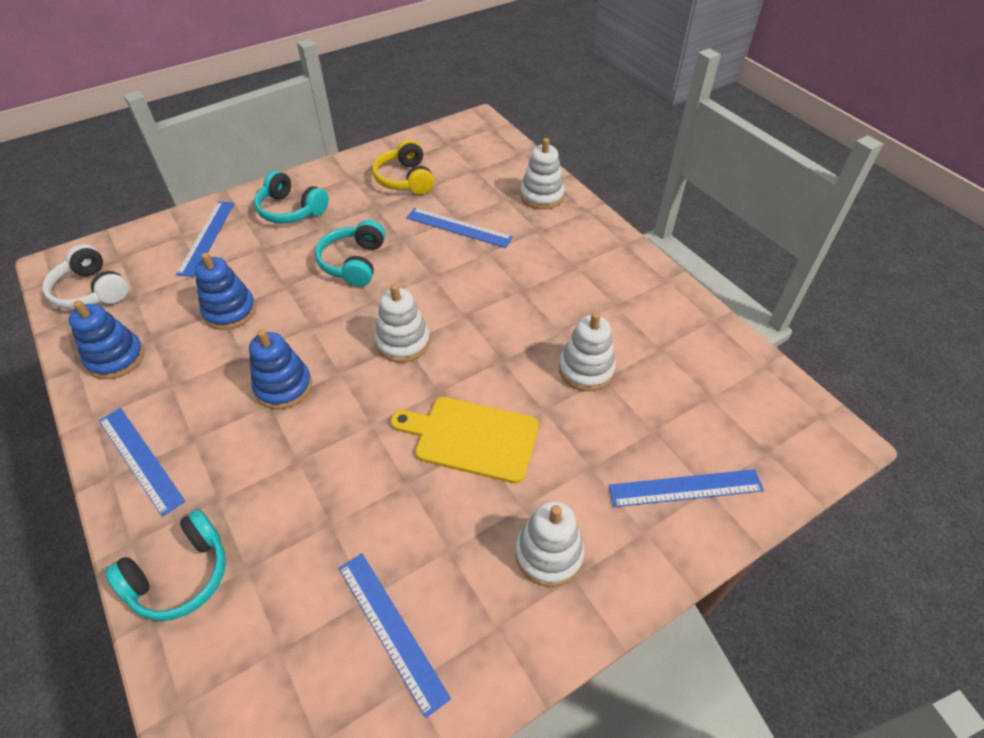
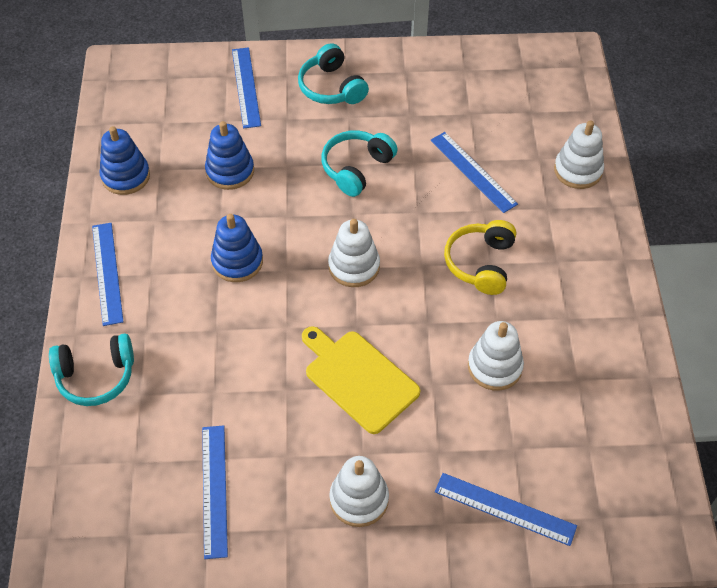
camera: 30 degrees right, 5 degrees up
white headphones [43,244,128,309] -> none
blue ruler [176,202,235,277] -> blue ruler turned 45 degrees counterclockwise [232,47,261,128]
yellow headphones [372,139,434,195] -> yellow headphones moved to [444,220,516,295]

